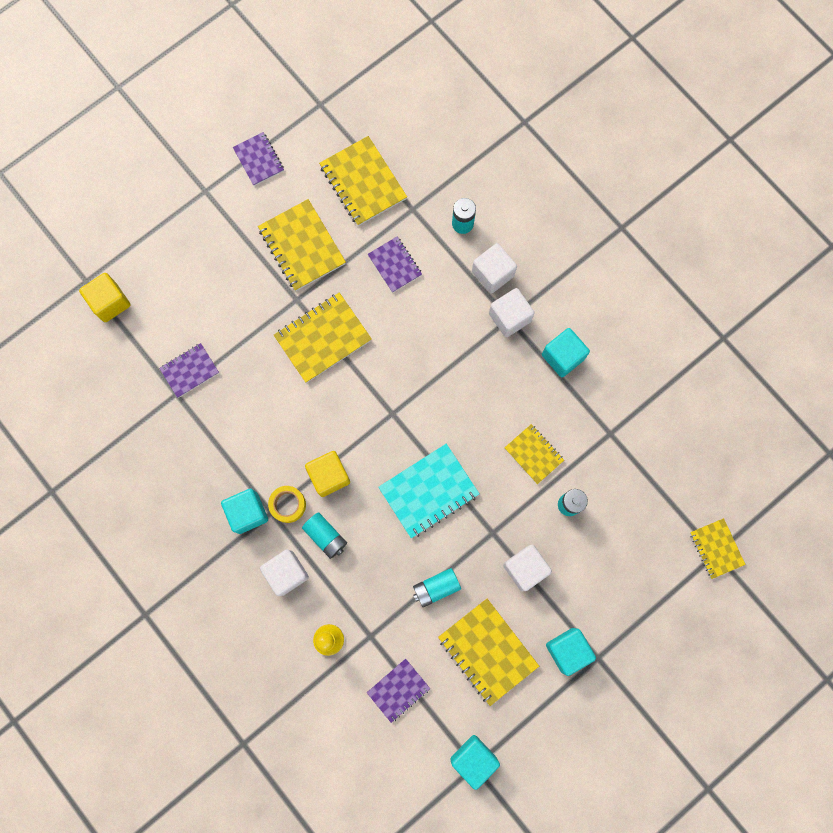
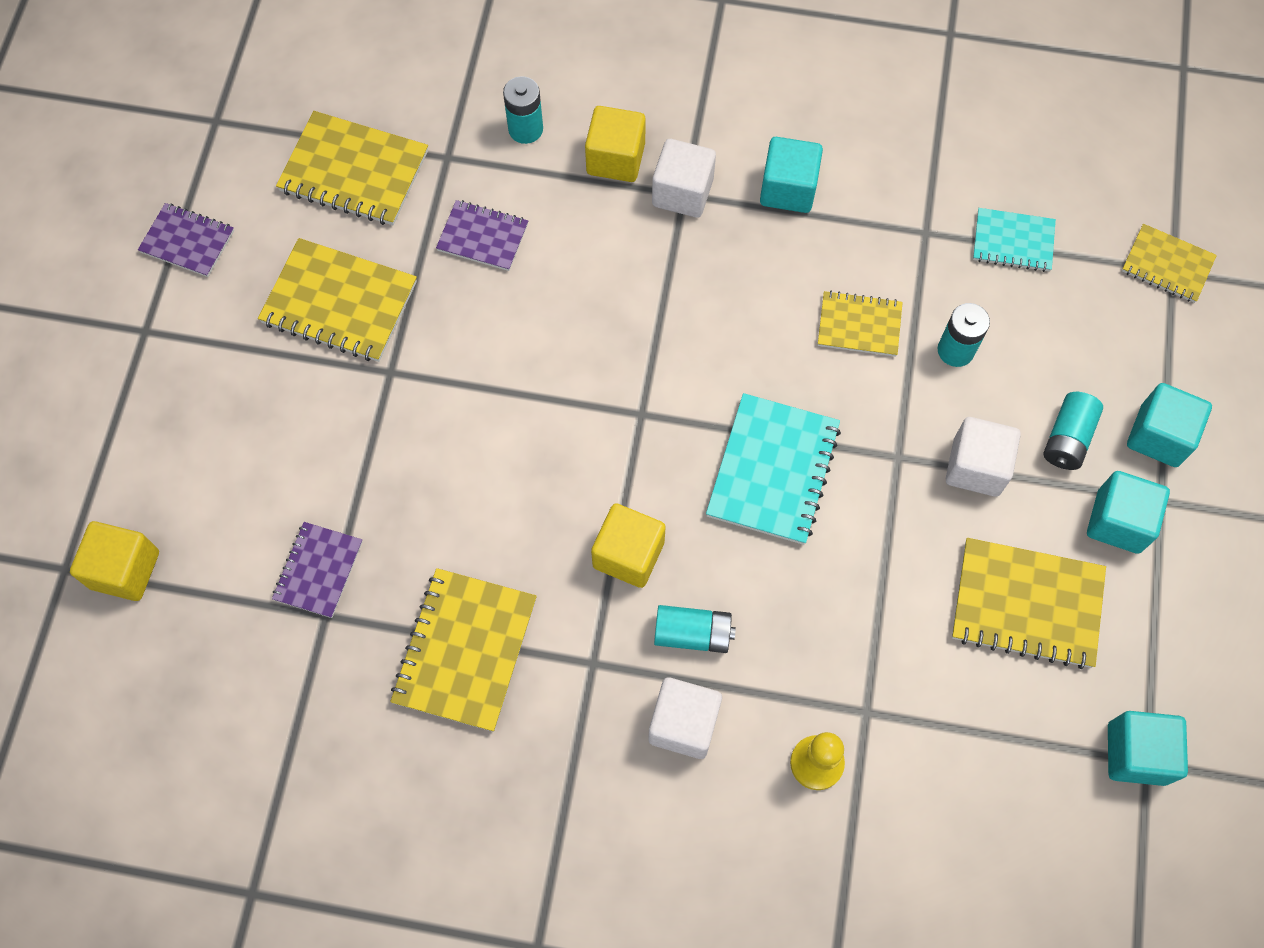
camera: 40 degrees left, 10 degrees down
turquoise cube [221,489,268,534] -> turquoise cube moved to [1127,383,1212,467]
yellow tape [268,486,306,523] -> none
yellow notebook [274,292,372,383] -> yellow notebook moved to [390,568,537,732]
purple notebook [367,659,430,723] -> none
turquoise battery [413,568,461,607] -> turquoise battery moved to [1044,392,1103,470]
white cube [472,243,517,294] -> yellow cube [585,106,646,182]
none -> turquoise notebook [973,208,1056,272]

